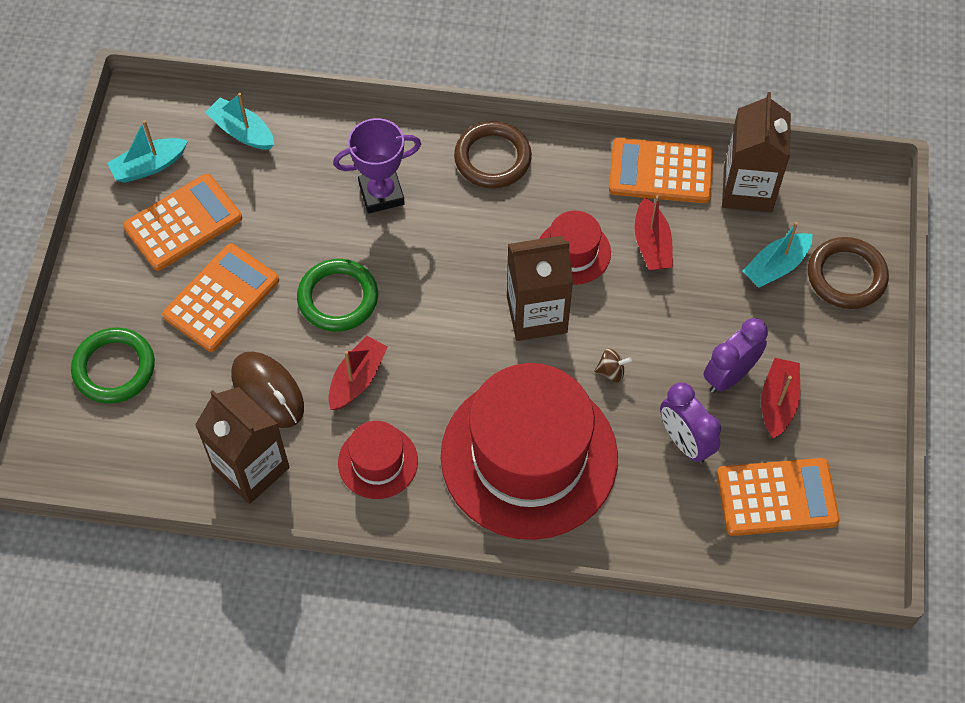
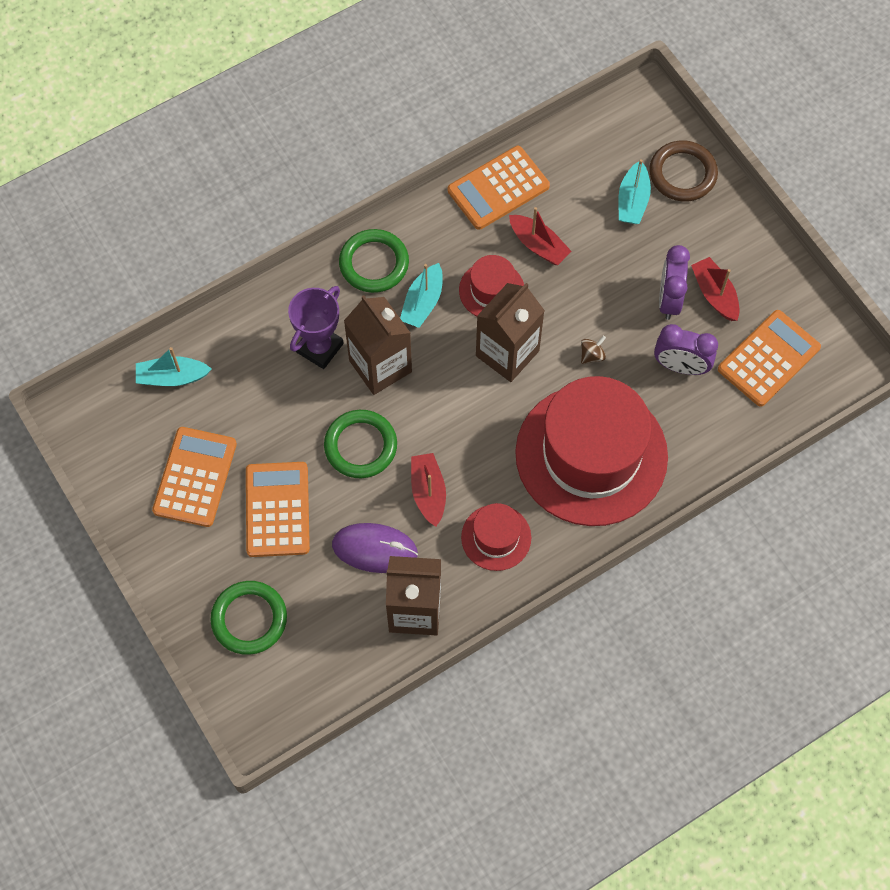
camera: 40 degrees left, 5 degrees up
turquoise boat [107,120,188,183] -> turquoise boat moved to [400,263,443,328]
brown mouse [231,352,304,428] -> purple mouse [332,523,418,573]
brown ring [454,121,532,188] -> green ring [339,229,409,293]
brown carton [722,92,791,212] -> brown carton moved to [344,295,412,395]

